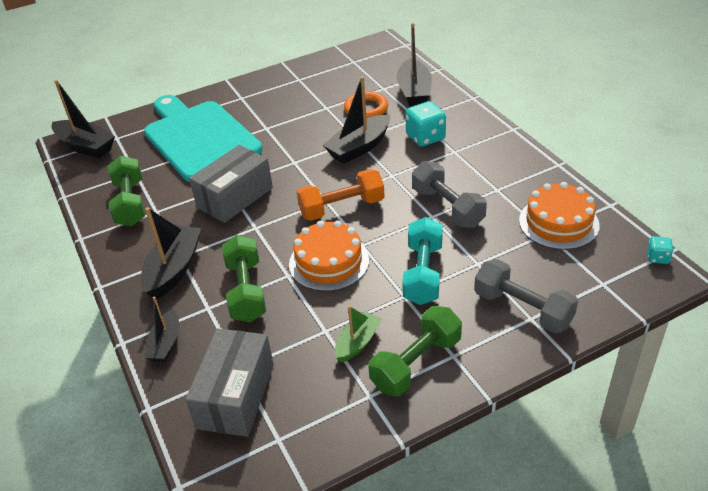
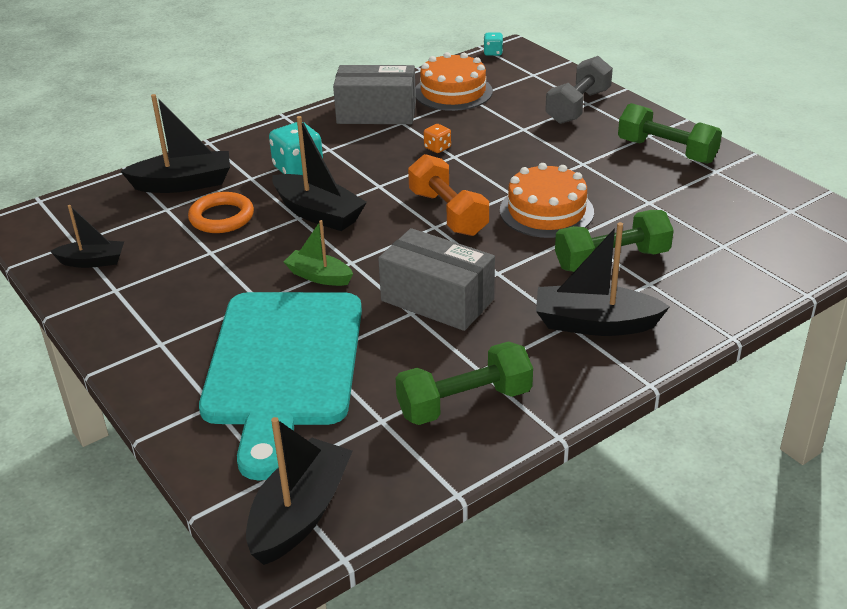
camera: 100 degrees left, 5 degrees down
turquoise cutting board [144,95,262,182] -> turquoise cutting board turned 45 degrees counterclockwise [199,292,362,480]
black boat [144,296,179,362] -> black boat moved to [50,205,124,268]
grey box [185,329,274,437] -> grey box moved to [333,65,416,124]
green boat [334,305,382,363] -> green boat moved to [284,220,353,286]
turquoise dumbbell [402,217,443,305] -> none
grey dumbbell [412,161,487,228] -> orange dice [424,124,451,153]

